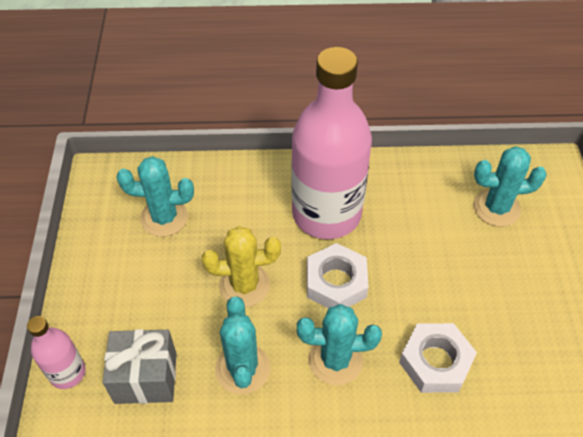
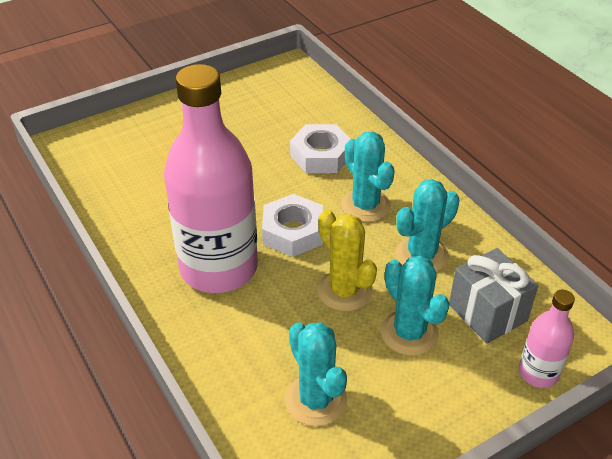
camera: 120 degrees left, 10 degrees down
turquoise cactus [473,146,547,227] -> turquoise cactus moved to [381,256,450,356]

